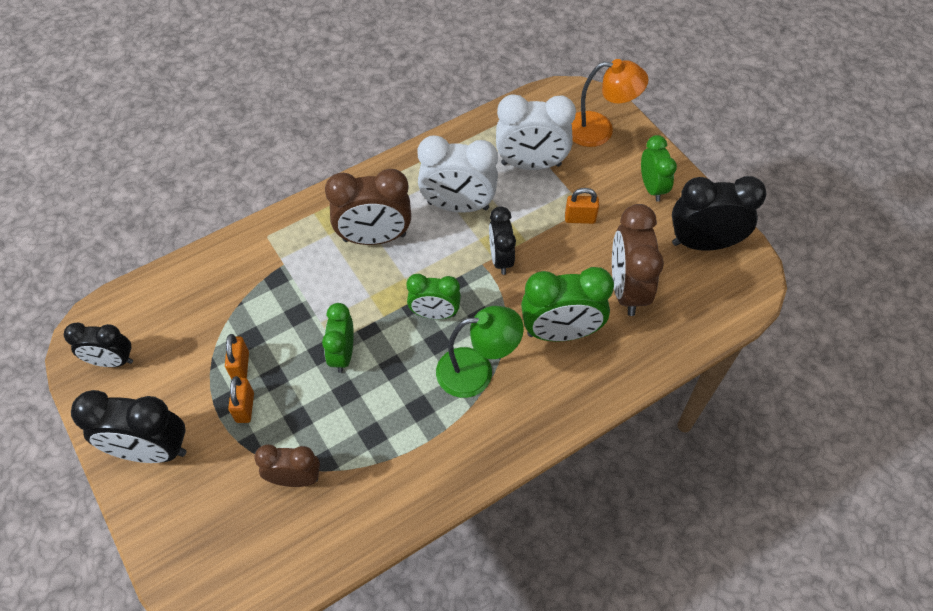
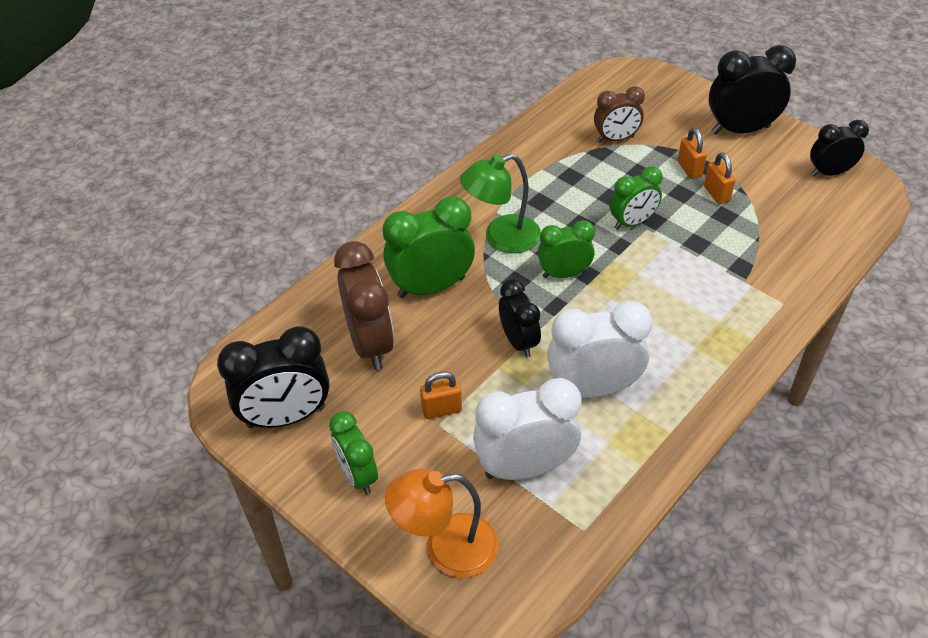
camera: 165 degrees right, 10 degrees down
green clock [322,303,354,373] -> green clock turned 75 degrees clockwise [610,166,663,230]
brown clock [325,169,411,245] -> none

